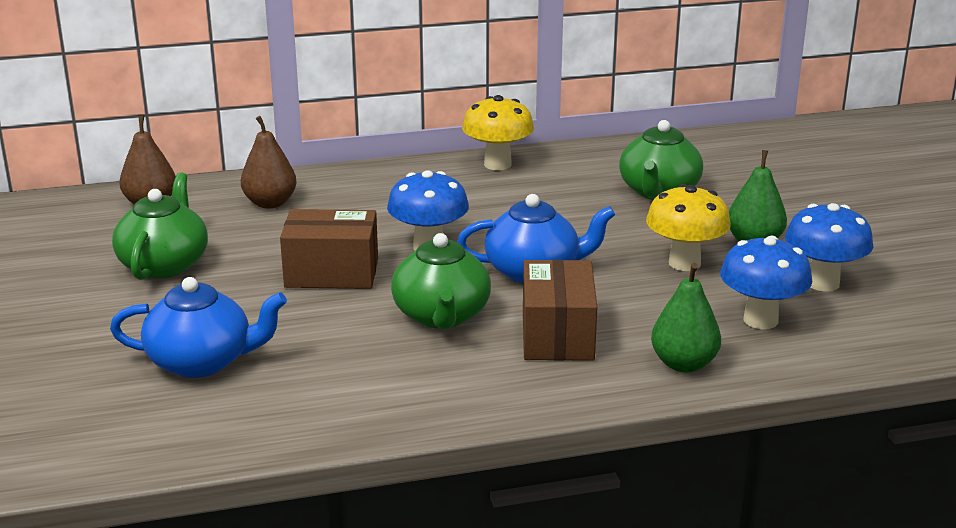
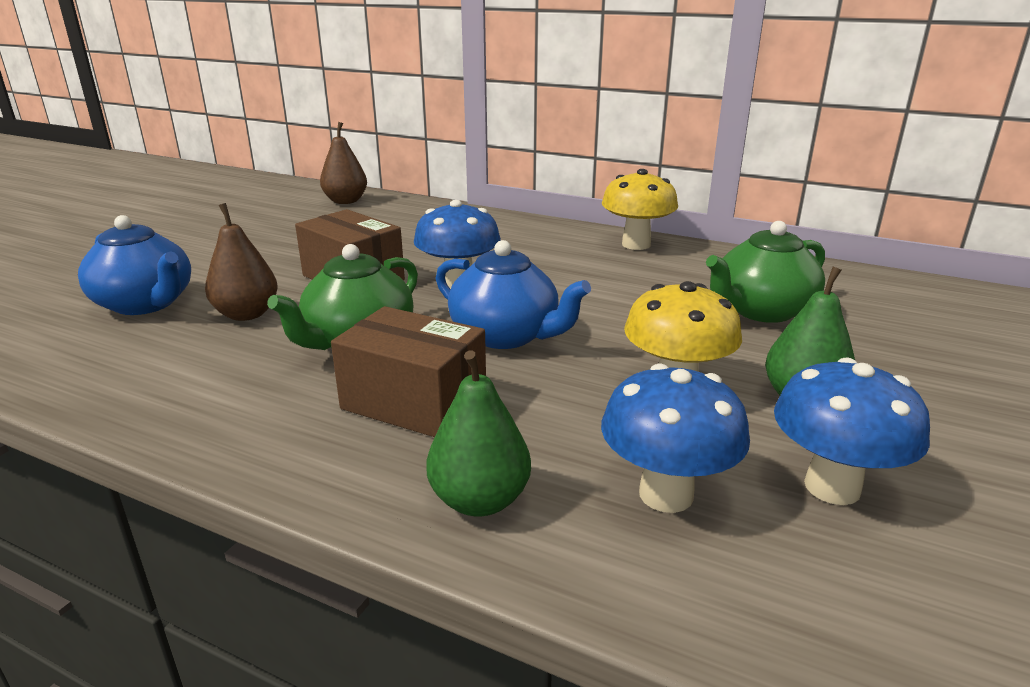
camera: 40 degrees right, 0 degrees up
green teapot [112,172,208,280] -> none
brown pear [241,116,296,208] -> brown pear moved to [205,203,278,321]
brown box [523,260,597,361] -> brown box turned 75 degrees clockwise [331,306,486,437]

